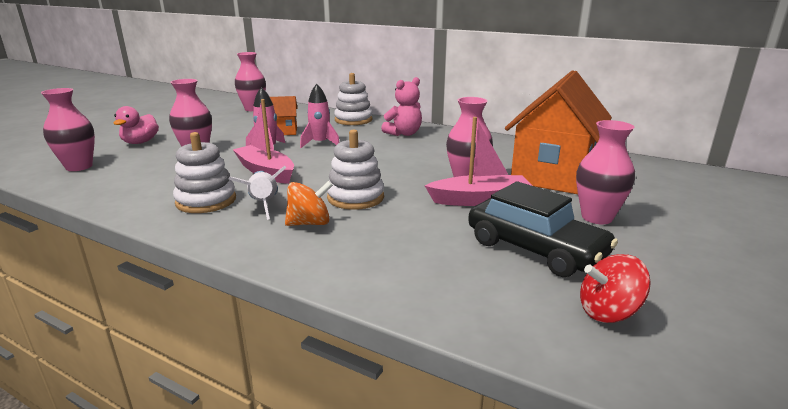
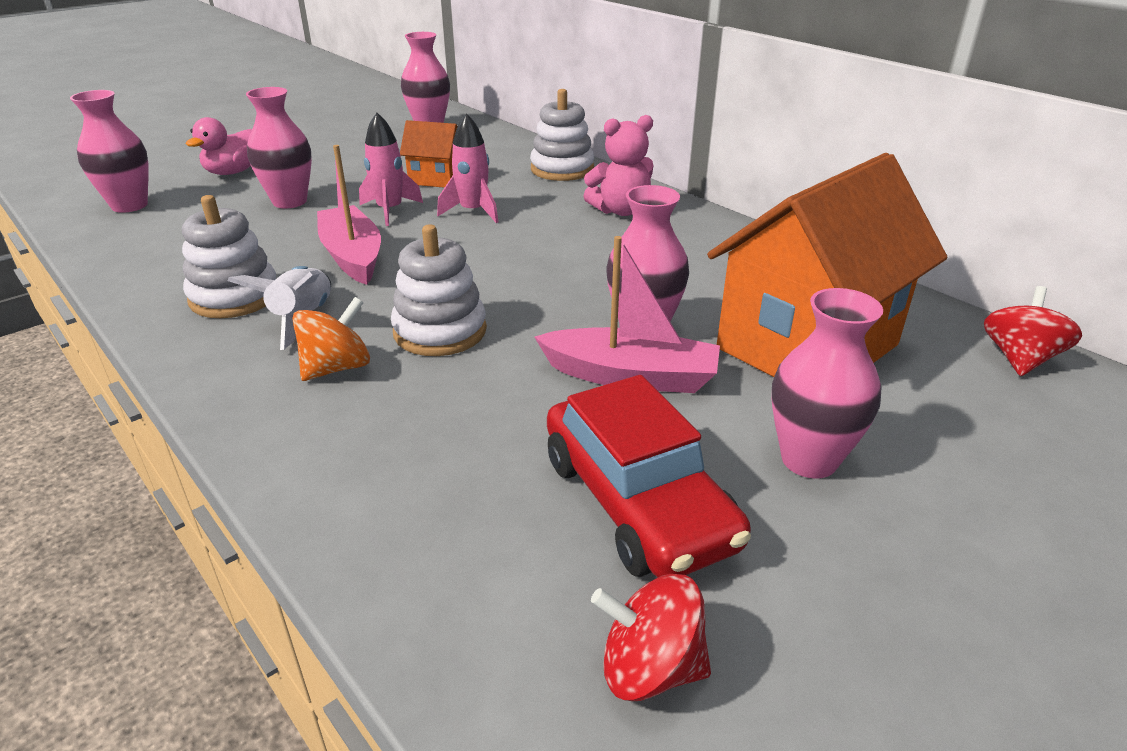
camera: 20 degrees right, 10 degrees up
orange spinning top [285,181,333,226] -> orange spinning top turned 45 degrees counterclockwise [292,297,370,381]
black car [468,181,618,277] -> red car [547,375,751,577]
none -> red spinning top [984,286,1082,376]

